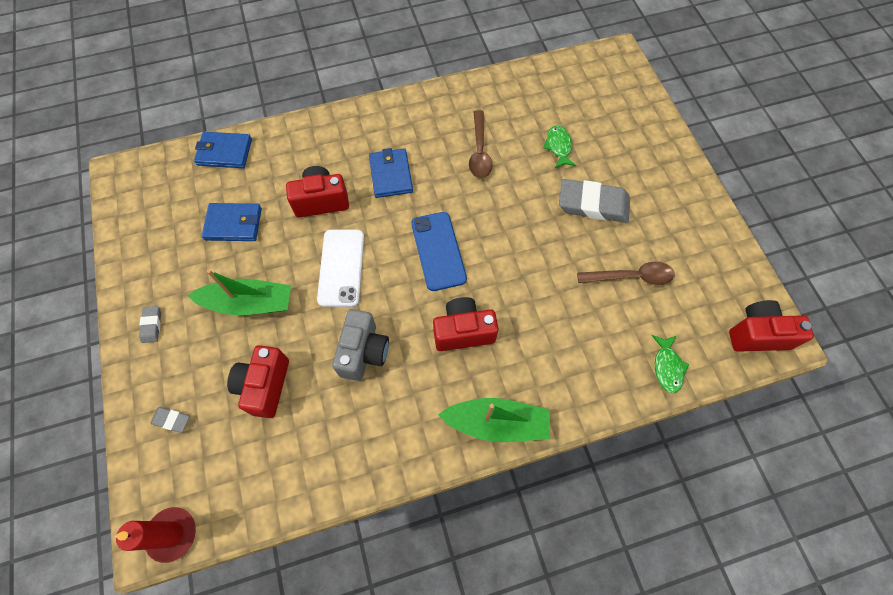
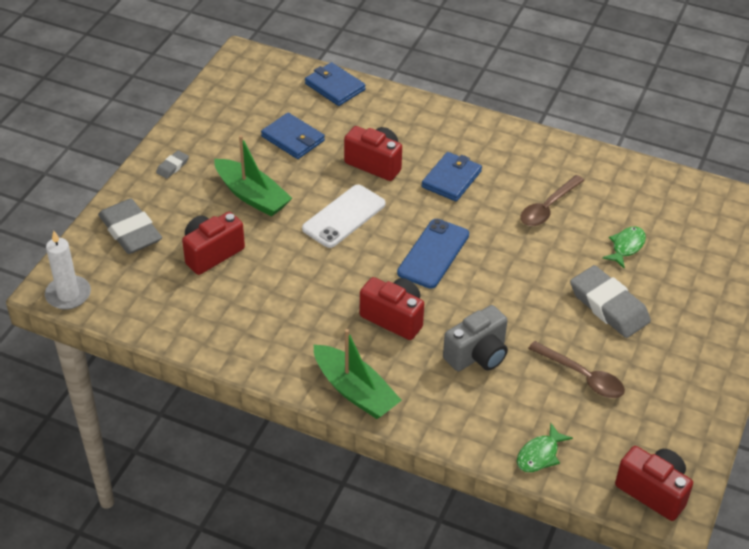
camera: 40 degrees right, 20 degrees down
red candle [115,507,196,563] -> white candle [45,231,91,310]
grey eraser [150,407,190,433] -> grey eraser [98,198,162,254], size x2.19
grey camera [332,309,389,381] -> grey camera moved to [443,305,508,371]

